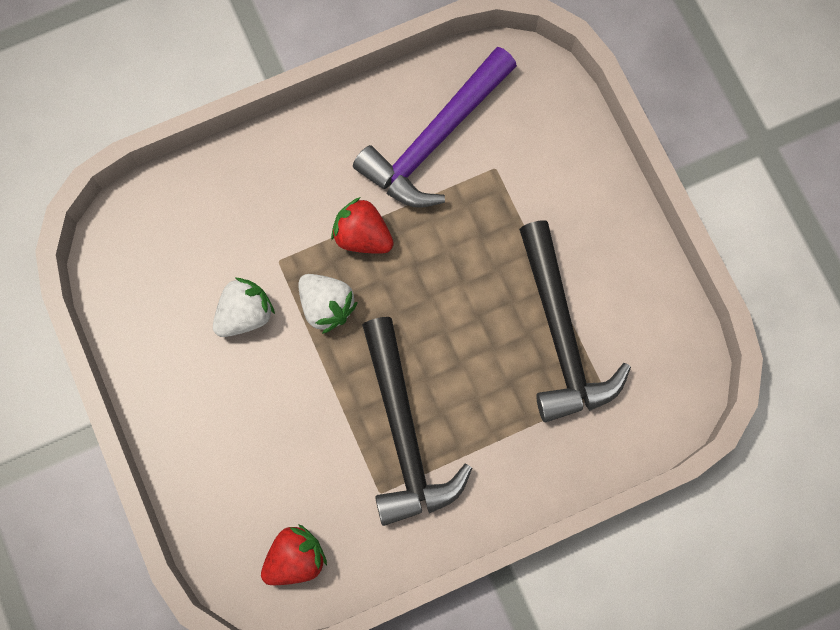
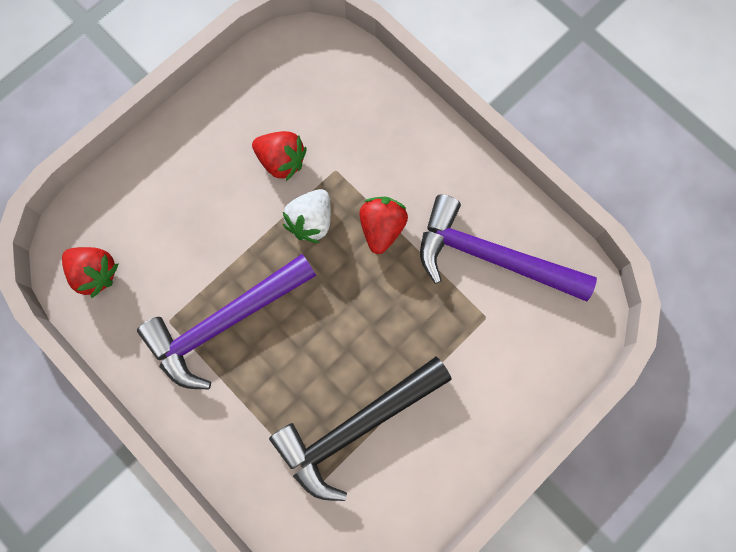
camera: 70 degrees right, 0 degrees up
white strawberry [213,278,275,337] -> red strawberry [252,131,307,181]
black hammer [362,317,472,526] -> purple hammer [137,254,316,390]

